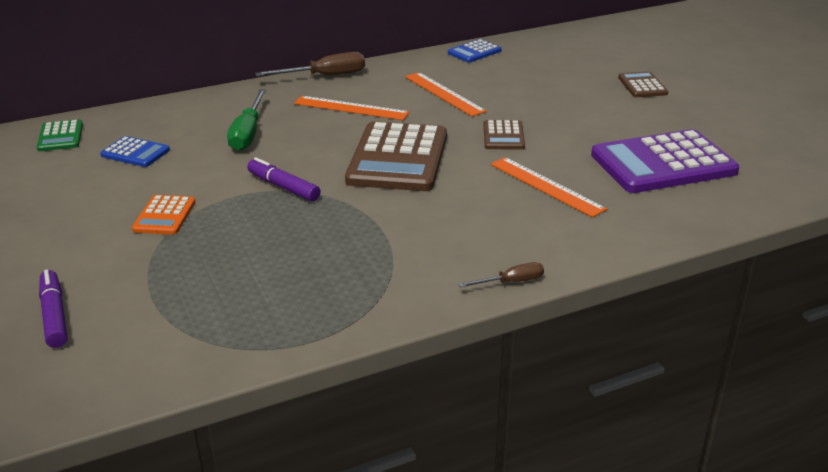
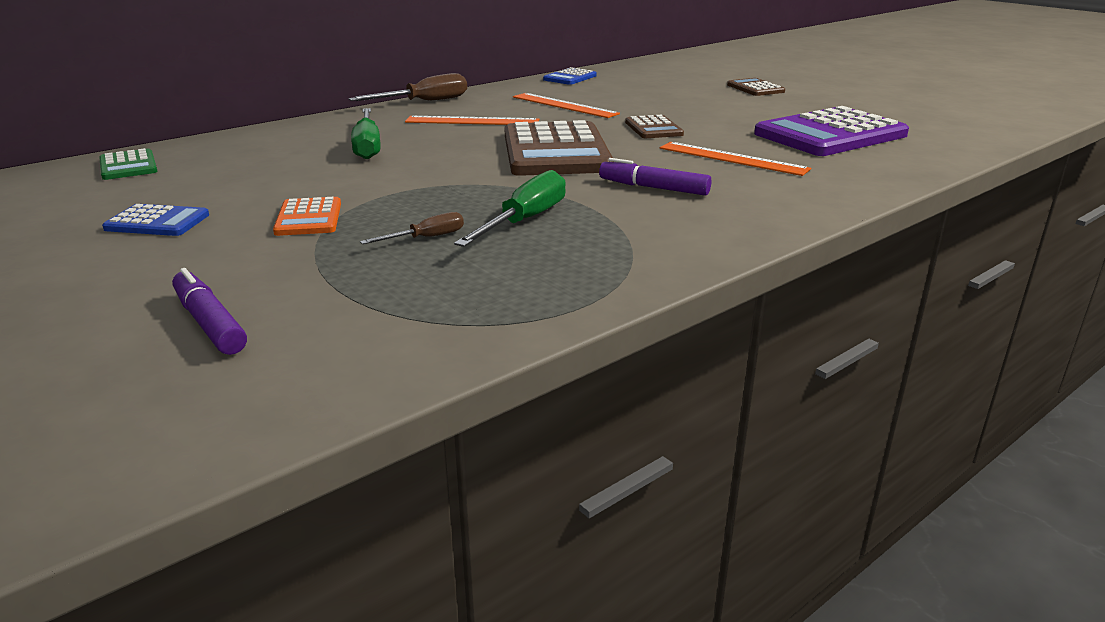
camera: 15 degrees left, 5 degrees down
blue calculator [100,136,170,167] -> blue calculator moved to [102,204,209,236]
purple marker [247,157,321,202] -> purple marker moved to [599,158,712,195]
brown screwdriver [458,262,544,287] -> brown screwdriver moved to [360,212,464,244]
none -> green screwdriver [454,170,566,247]

